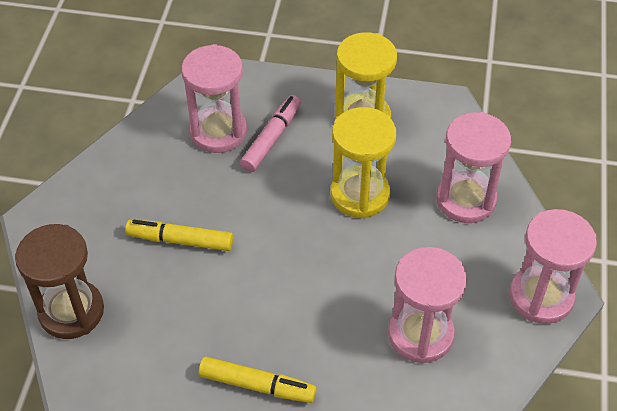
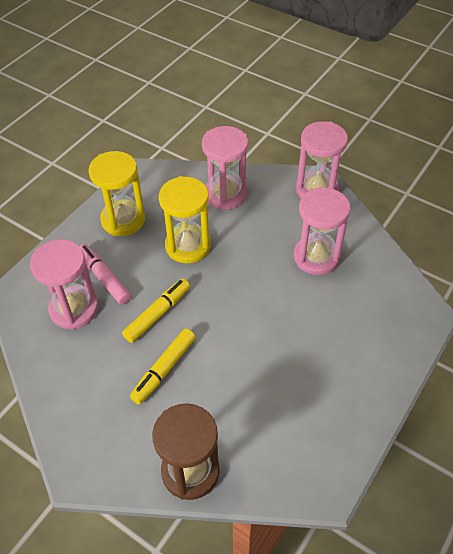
camera: 65 degrees left, 0 degrees up
yellow marker [199,357,317,403] -> yellow marker moved to [122,278,190,343]

